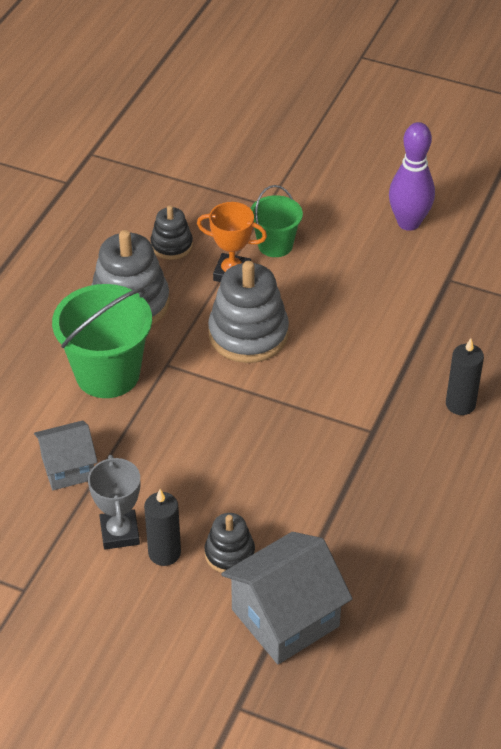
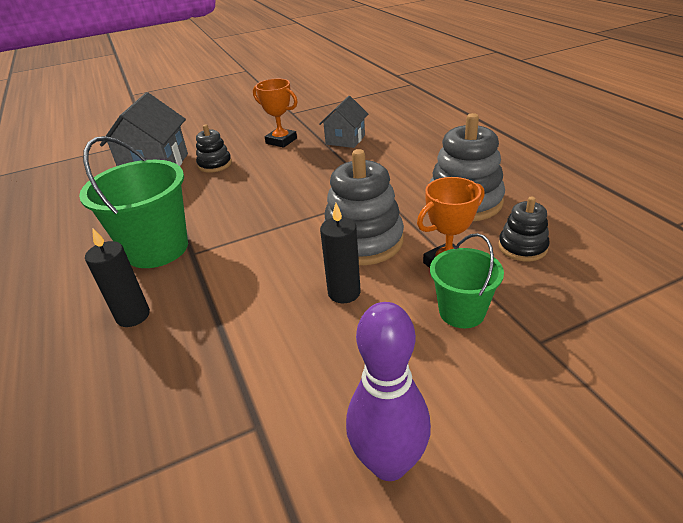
camera: 135 degrees right, 10 degrees down
green bucket [52,284,152,398] -> green bucket moved to [79,136,188,268]
grey trophy [88,455,140,550] -> orange trophy [253,79,298,148]
black candle [144,489,181,566] -> black candle moved to [320,203,361,303]

